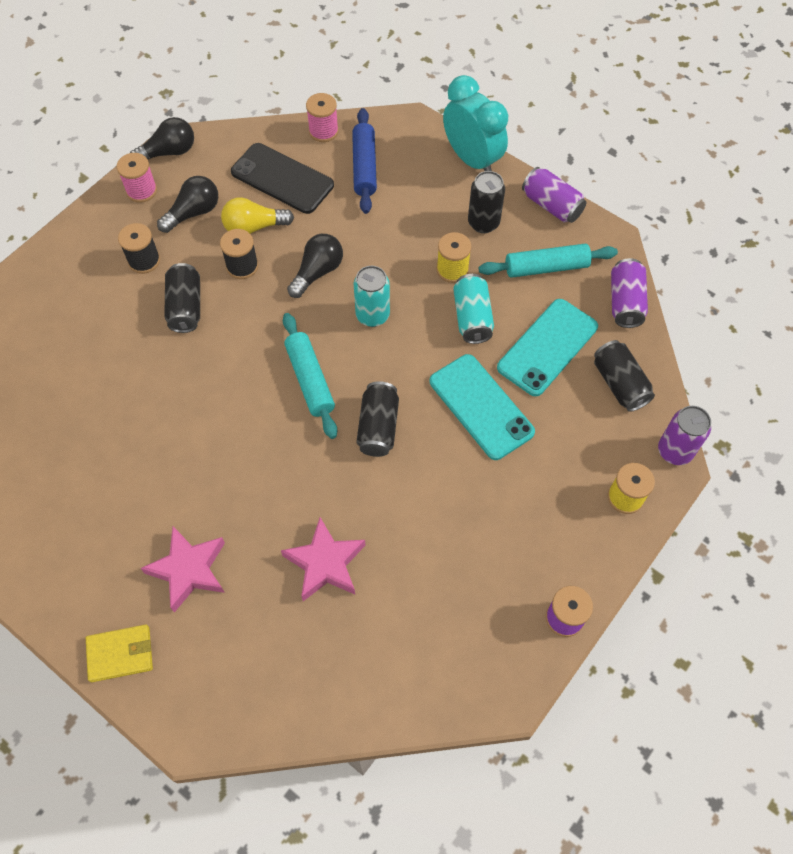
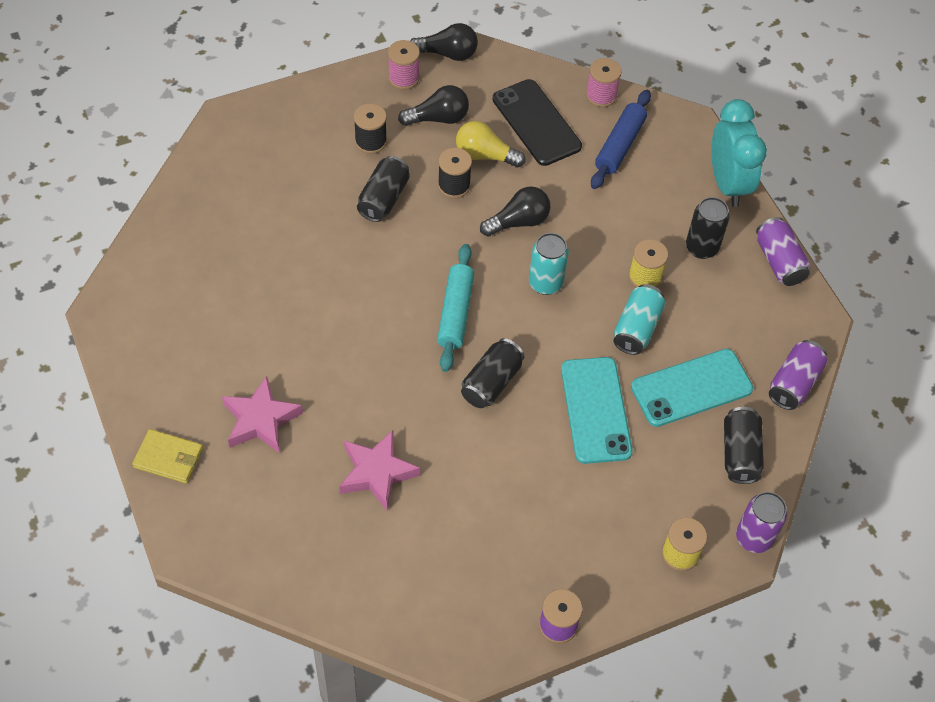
camera: 25 degrees right, 5 degrees down
turquoise rolling pin [479,244,618,278] -> none

